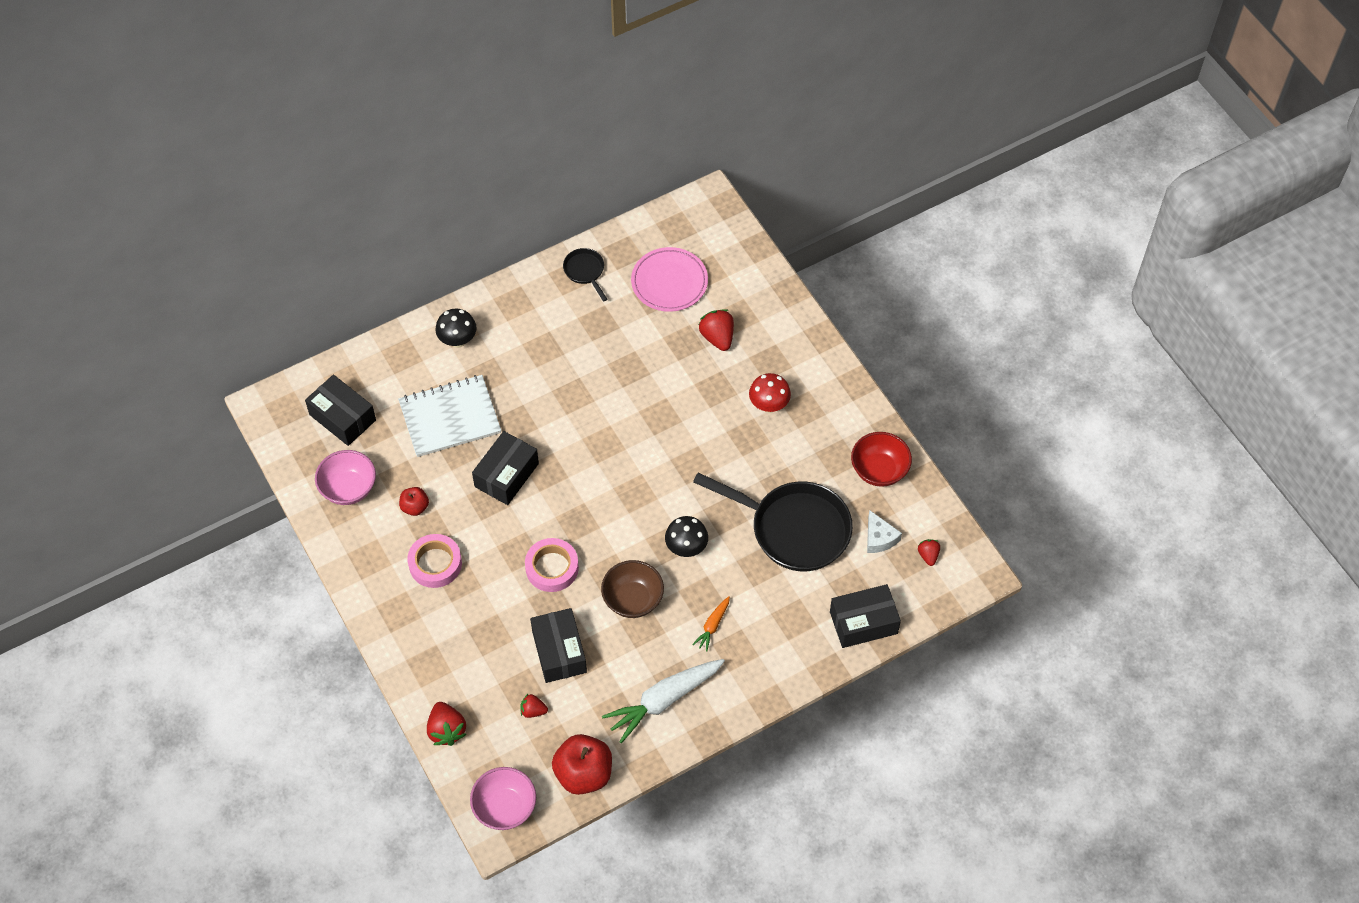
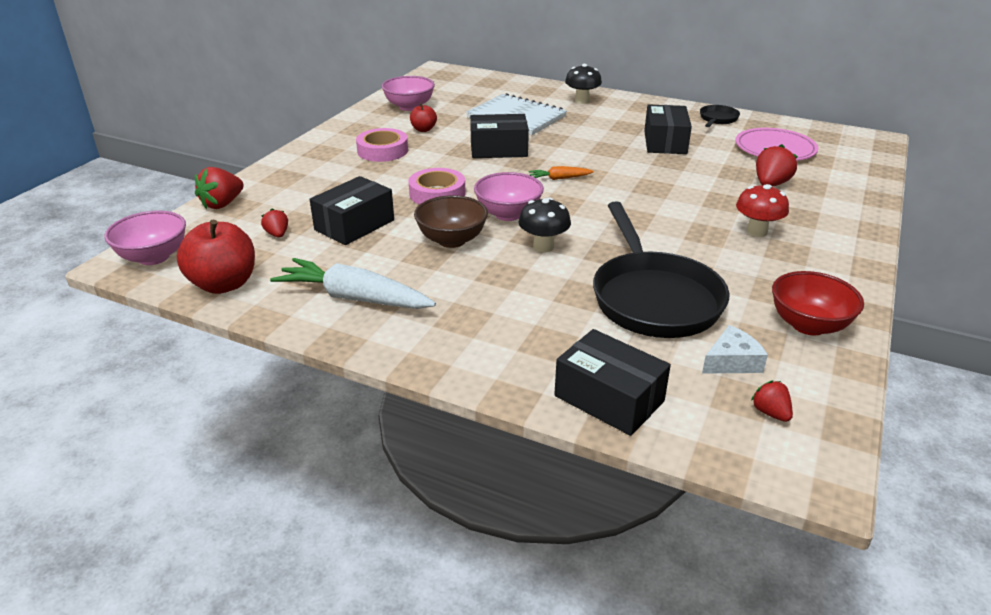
camera: 55 degrees right, 25 degrees down
black box [305,375,376,446] -> black box moved to [644,104,692,154]
orange carrot [692,596,730,652] -> orange carrot moved to [528,166,594,180]
white cheese [867,510,902,553] -> white cheese turned 150 degrees counterclockwise [702,325,768,374]
red strawberry [918,539,940,566] -> red strawberry turned 75 degrees counterclockwise [751,381,793,422]
none -> pink bowl [474,172,544,221]

